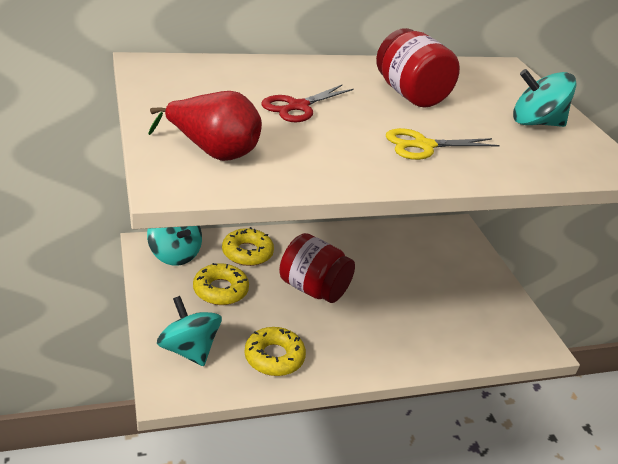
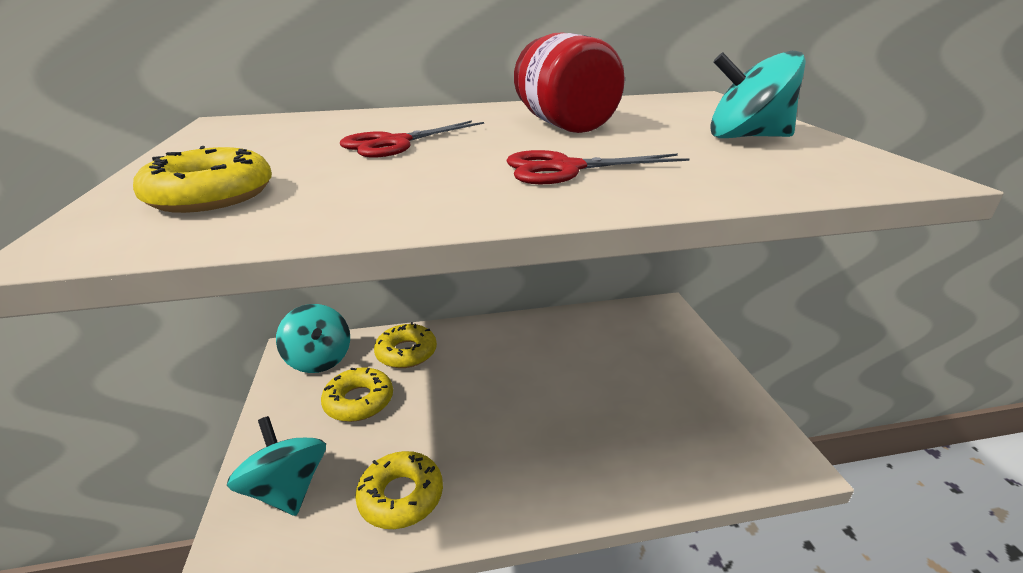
camera: 10 degrees right, 5 degrees down
red pear [148,91,262,161] -> yellow donut [133,146,272,213]
red jar [279,233,355,303] -> none
yellow scissors [386,128,500,160] -> red scissors [506,150,690,184]

